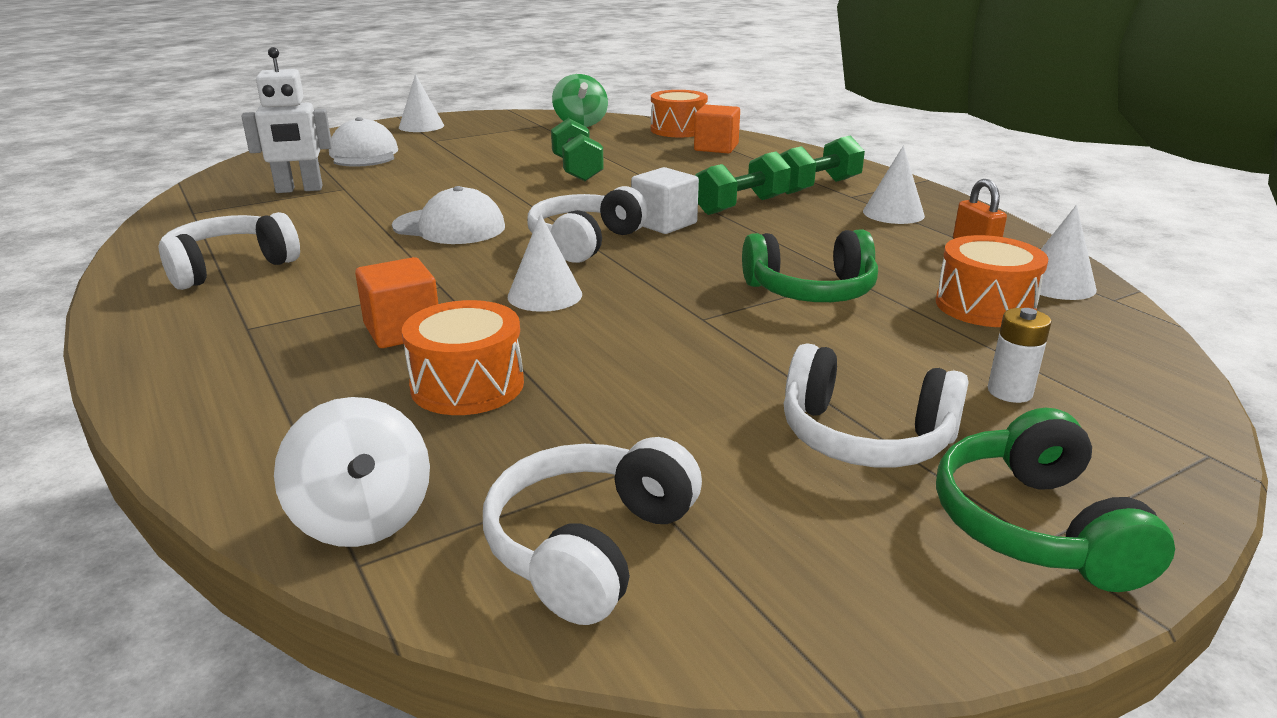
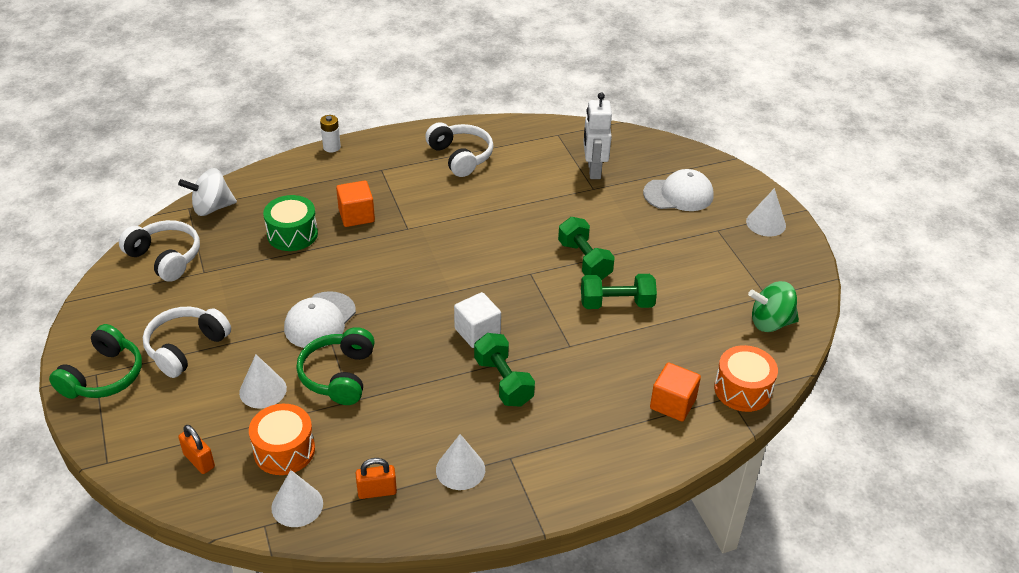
camera: 100 degrees right, 15 degrees up
white cap [392,186,505,244] -> white cap moved to [284,291,356,348]
orange drum [402,300,524,415] -> green drum [263,195,318,251]
white cone [508,214,582,312] -> white cone moved to [239,355,287,409]
white headphones [527,186,648,263] -> none
green dumbbell [780,135,865,194] -> green dumbbell moved to [558,217,615,280]
green headphones [936,408,1175,592] -> green headphones turned 105 degrees clockwise [49,324,142,399]
white battery [988,308,1052,403] -> white battery moved to [320,115,341,152]
none -> orange padlock [178,425,215,474]

